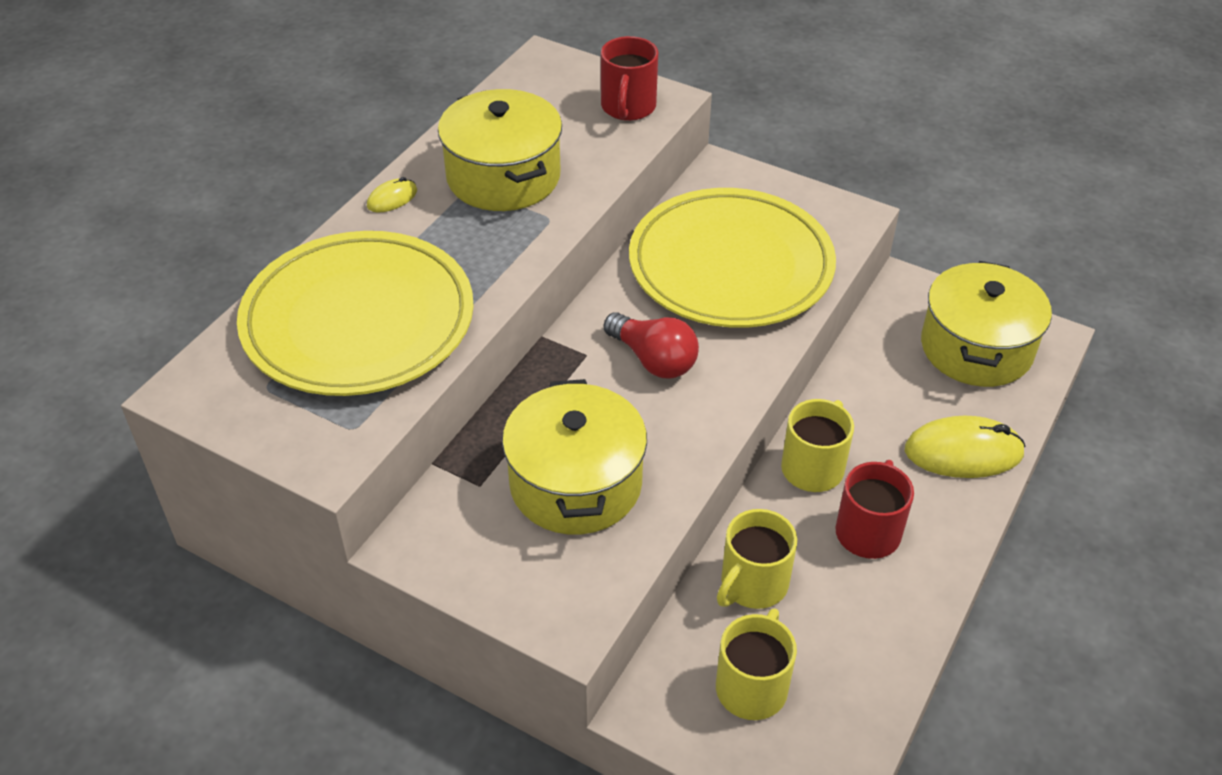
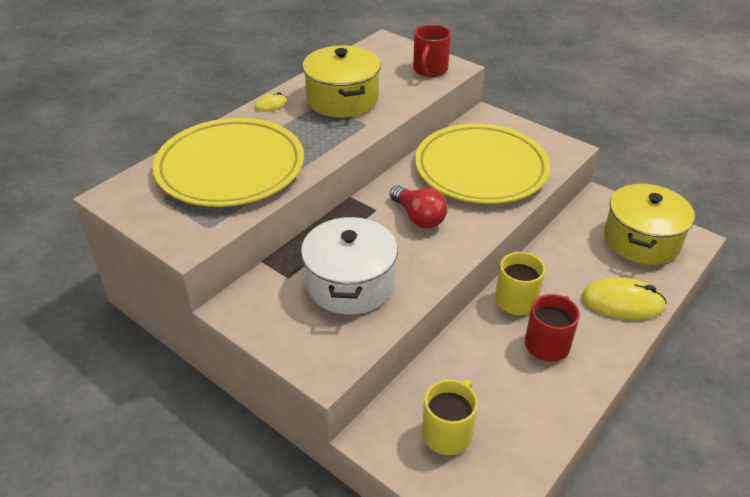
camera: 10 degrees right, 5 degrees down
yellow pot [502,379,647,535] -> white pot [301,216,398,315]
yellow mug [717,509,797,609] -> none

